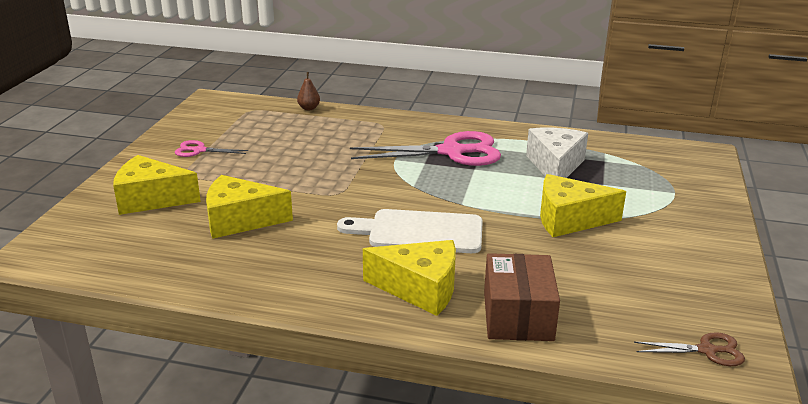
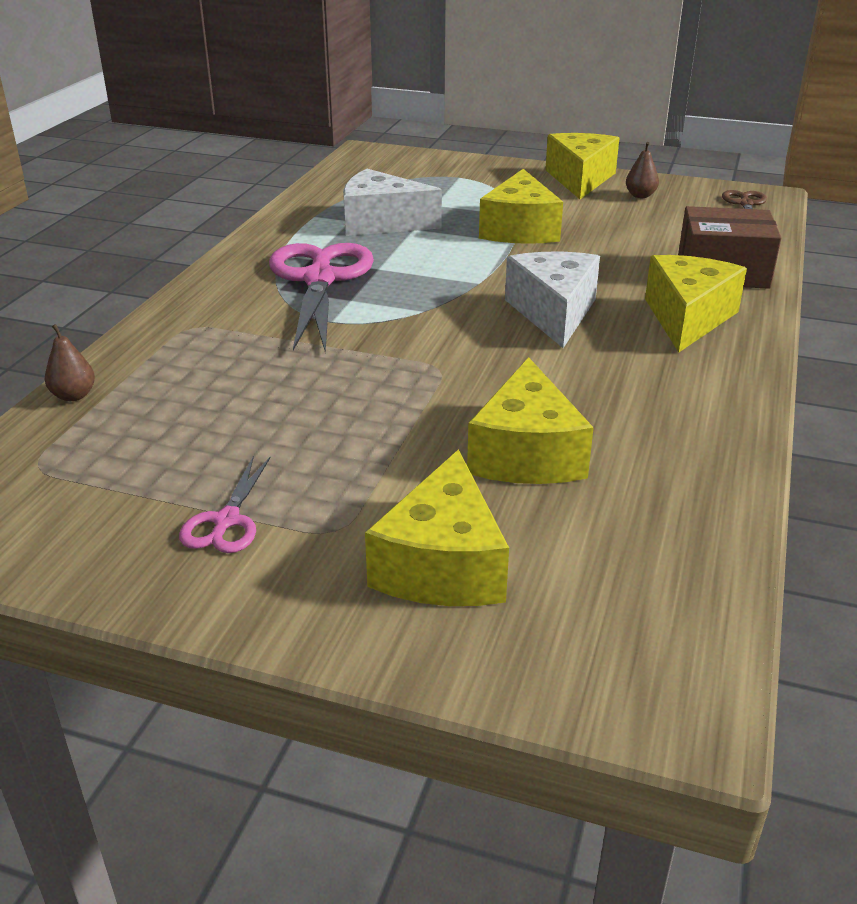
camera: 85 degrees left, 5 degrees up
white cutting board [337,209,483,253] -> white cheese [505,252,600,348]
none -> yellow cheese [545,133,619,199]
none -> brown pear [626,142,659,198]

